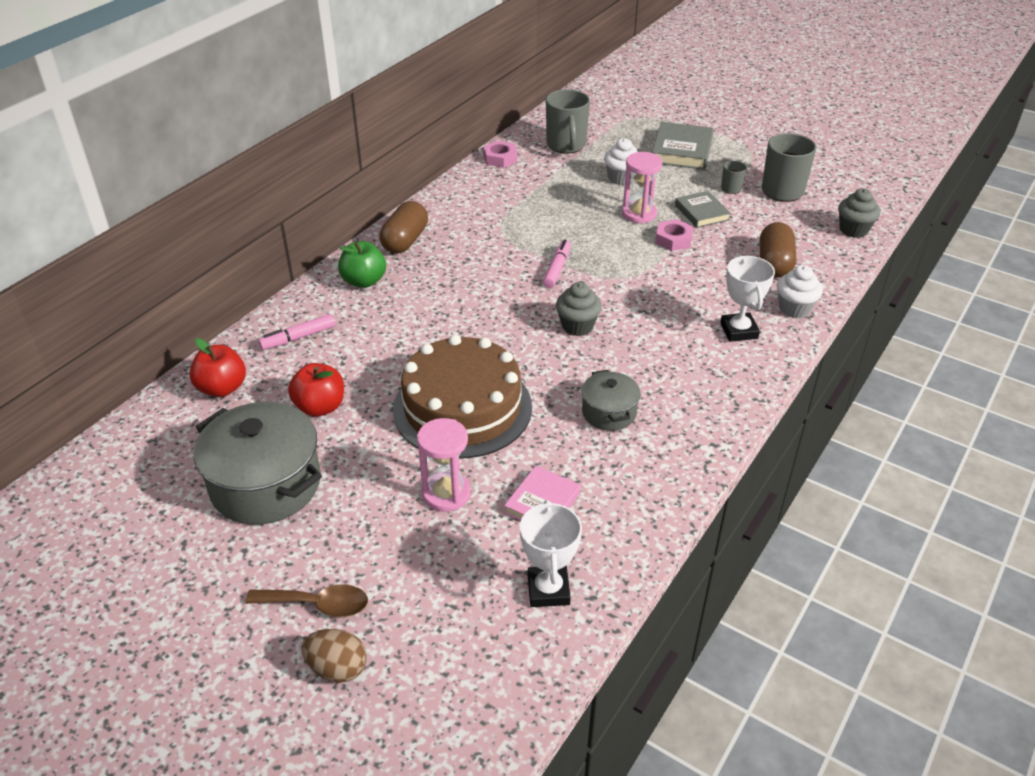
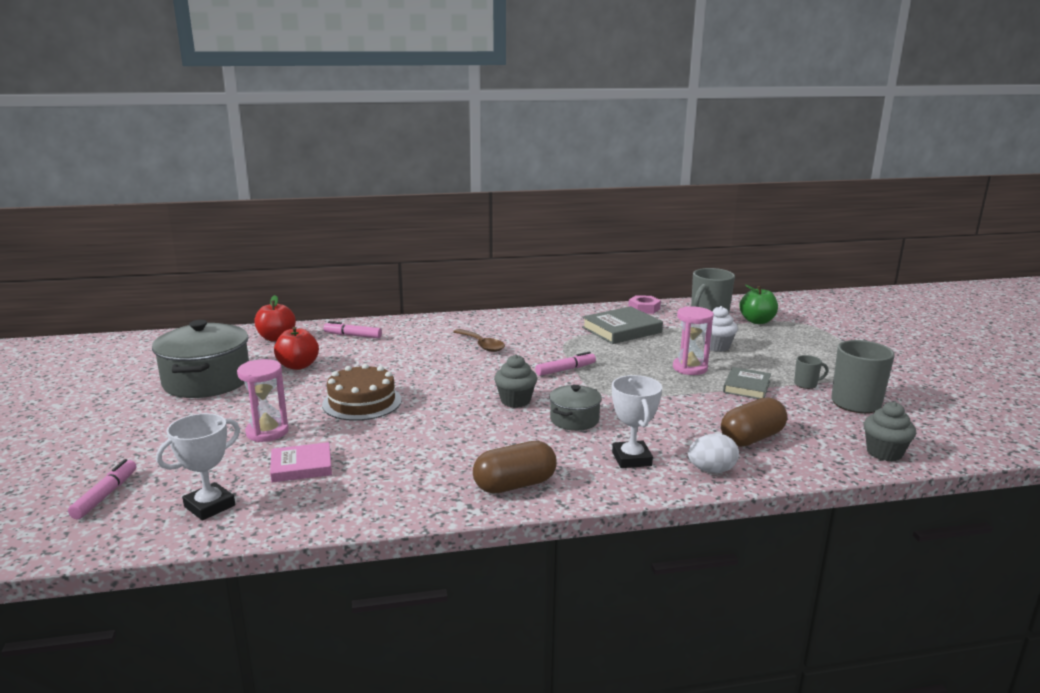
camera: 45 degrees right, 20 degrees down
brown spoon [245,584,368,617] -> brown spoon moved to [453,329,505,352]
brown egg [302,629,367,683] -> none
green apple [338,241,386,288] -> green apple moved to [739,285,778,324]
brown capsule [380,201,428,253] -> brown capsule moved to [473,441,557,494]
brown cake [393,335,532,458] -> brown cake [322,364,402,421], size x0.65
grey pot [581,370,640,431] -> grey pot moved to [549,385,602,431]
grey book [652,122,714,170] -> grey book moved to [582,306,663,344]
pink nut [655,219,693,251] -> none
white trophy [720,256,775,342] -> white trophy turned 45 degrees counterclockwise [612,375,662,468]
white cupcake [777,265,823,318] -> white egg [688,434,739,473]
none -> pink marker [68,459,137,519]

